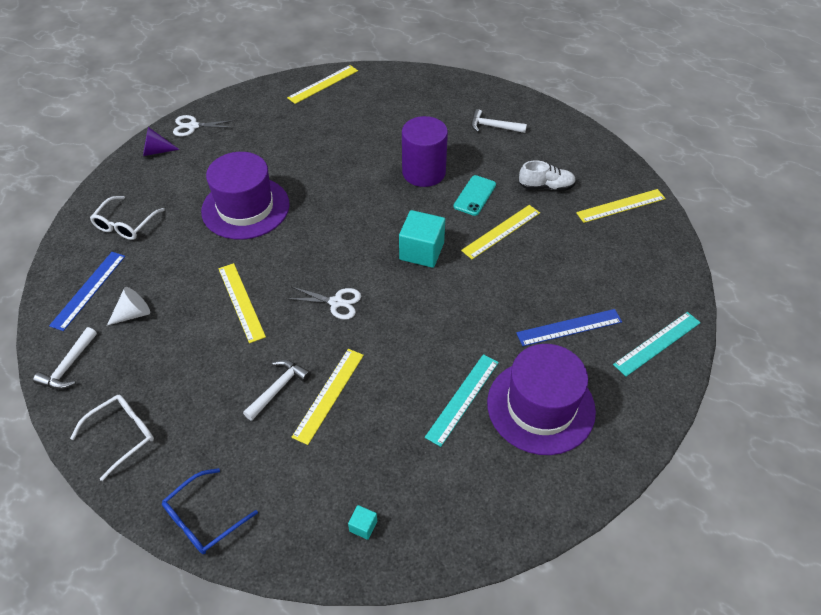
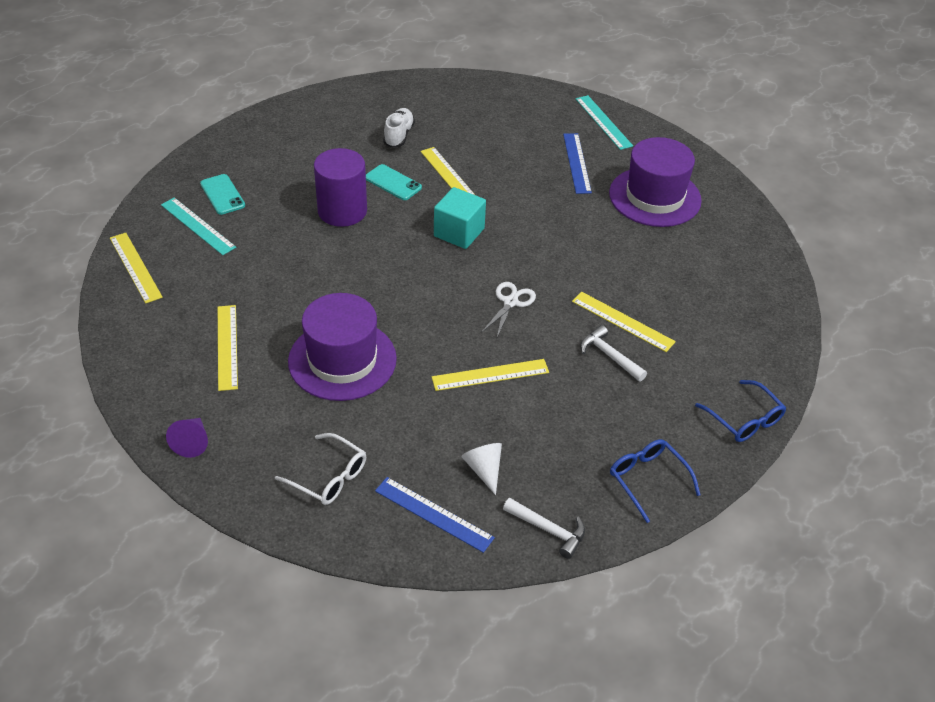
camera: 80 degrees left, 5 degrees down
white glasses [70,395,154,481] -> blue glasses [610,439,700,523]
white scissors [173,115,235,136] -> none
turquoise cube [348,505,377,540] -> none
turquoise ruler [425,354,499,447] -> turquoise ruler moved to [161,198,236,255]
white hammer [471,109,527,133] -> none
yellow ruler [576,189,666,223] -> yellow ruler moved to [218,305,238,391]
none -> turquoise phone [200,174,245,215]

